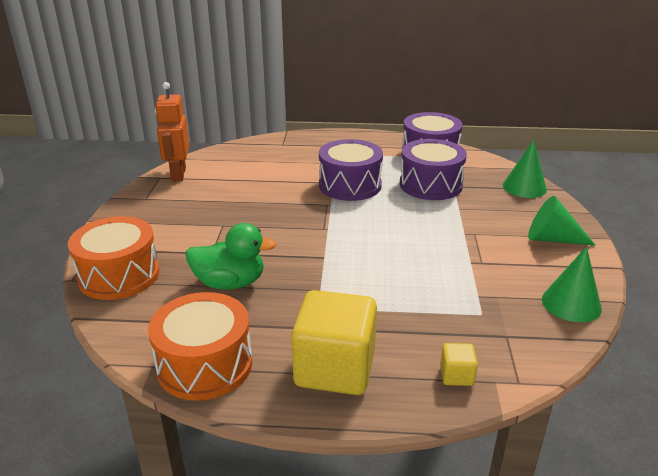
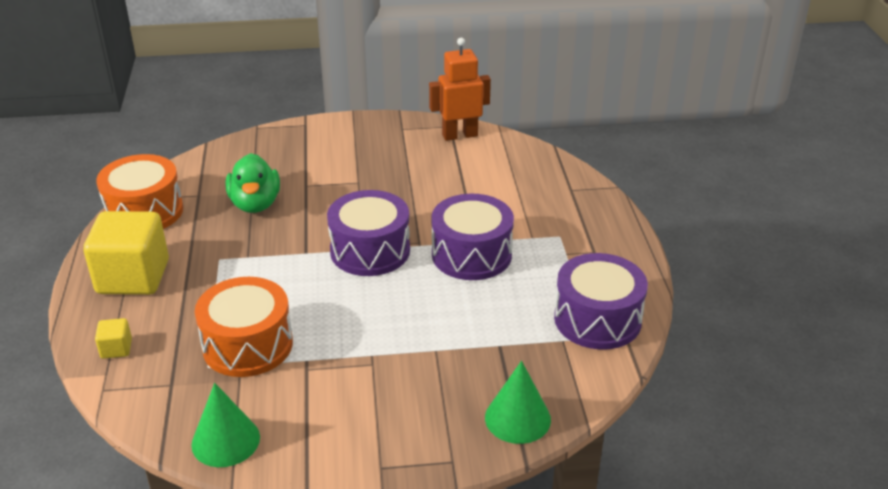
camera: 80 degrees right, 5 degrees up
orange drum [68,216,160,300] -> orange drum moved to [195,277,293,377]
purple drum [400,139,467,200] -> purple drum moved to [327,190,410,276]
green cone [528,196,595,245] -> none

